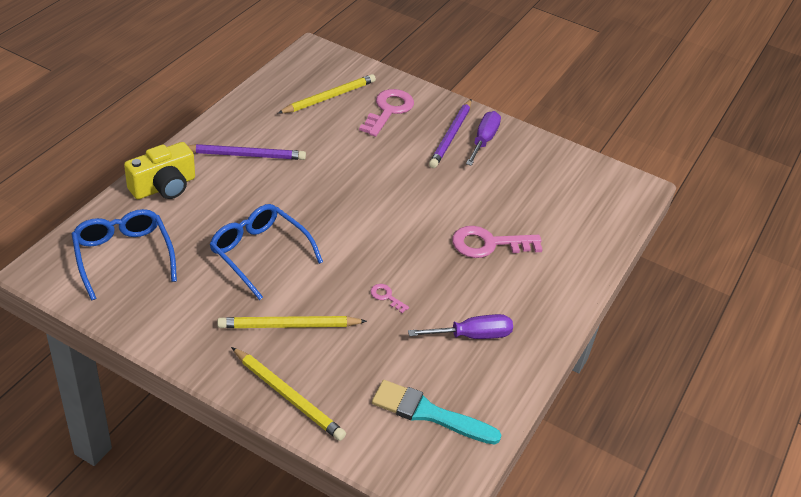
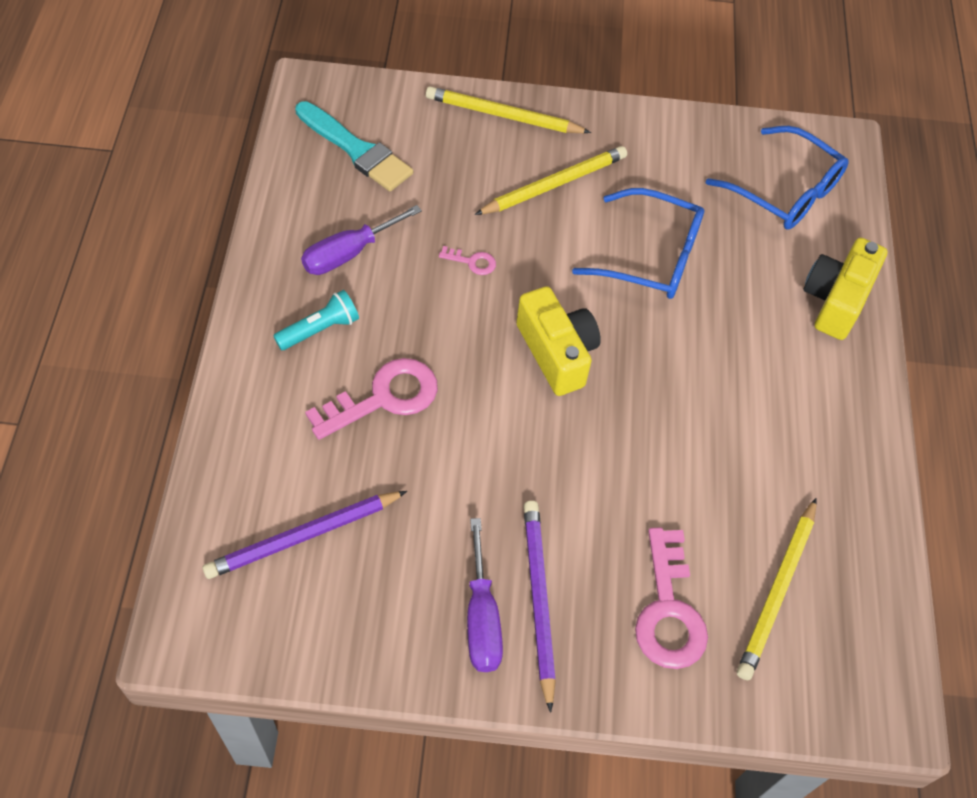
camera: 155 degrees right, 15 degrees up
purple pencil [187,144,306,160] -> purple pencil moved to [202,491,407,579]
turquoise brush [372,380,501,445] -> turquoise brush turned 45 degrees clockwise [295,101,413,191]
none -> turquoise flashlight [273,290,359,350]
none -> yellow camera [516,286,601,396]

